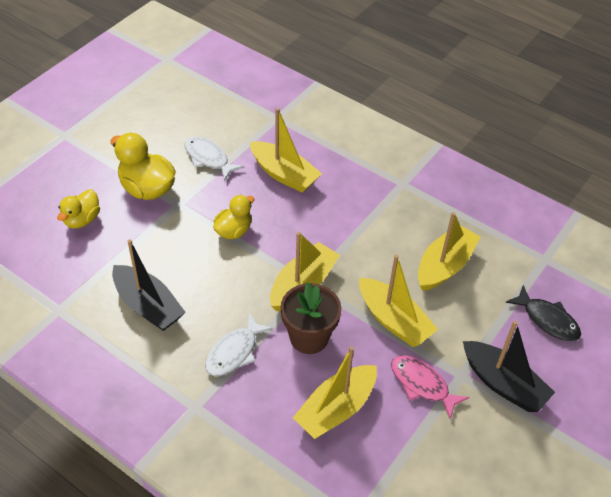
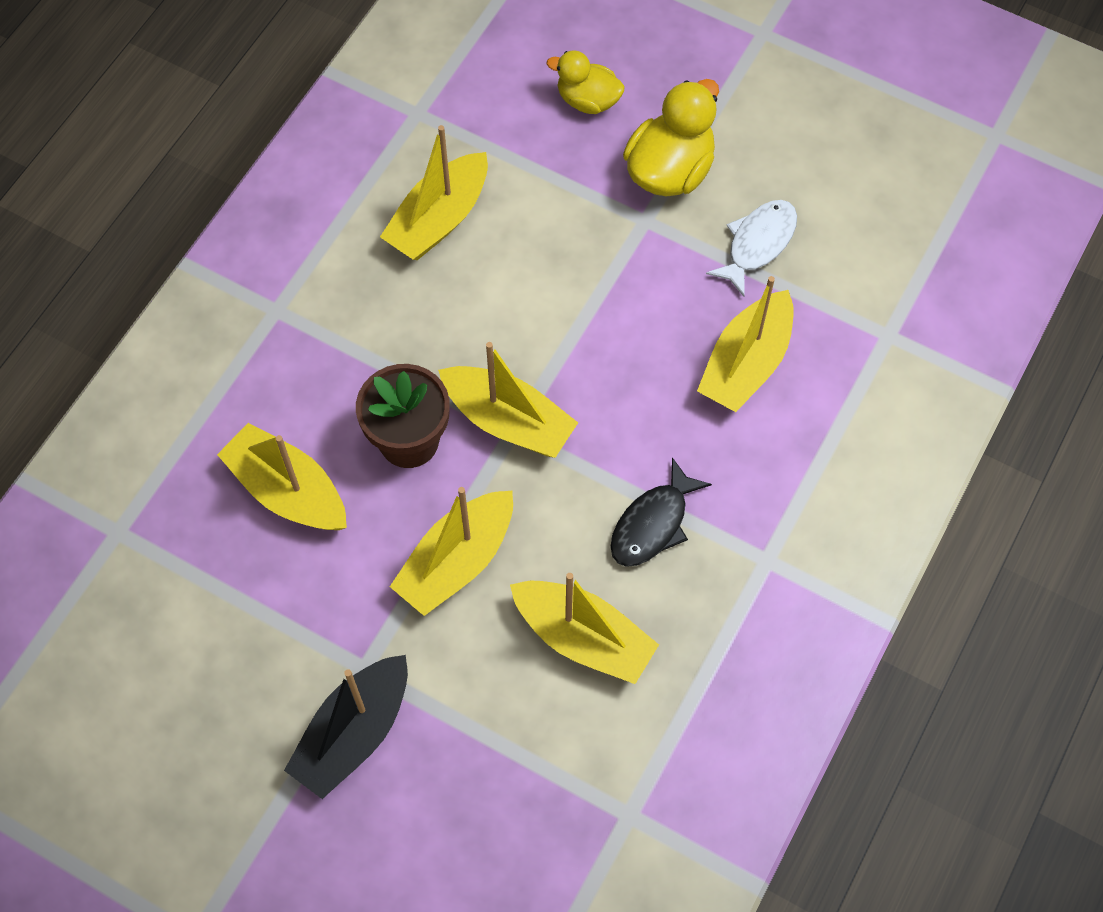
camera: 85 degrees right, 15 degrees up
black boat [112,239,185,331] -> yellow boat [380,125,488,260]
white fish [205,313,273,376] -> none
yellow duck [213,195,254,239] -> none
pink fish [391,355,469,419] -> none
black fish [505,285,581,341] -> black fish moved to [610,457,712,567]

